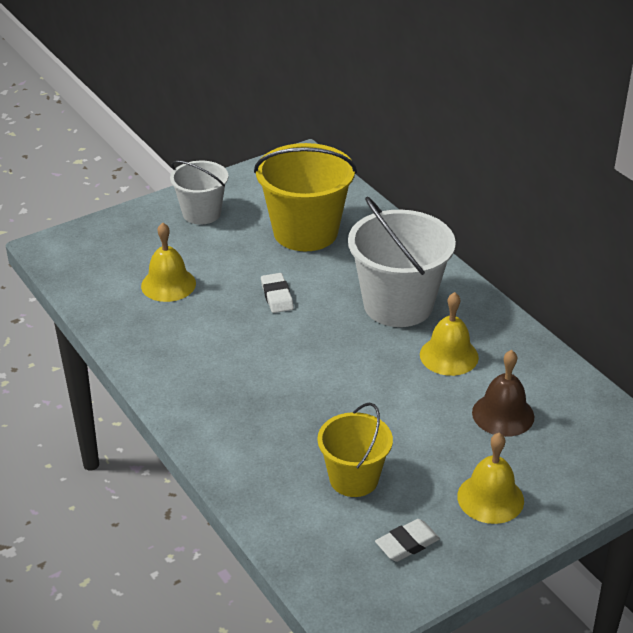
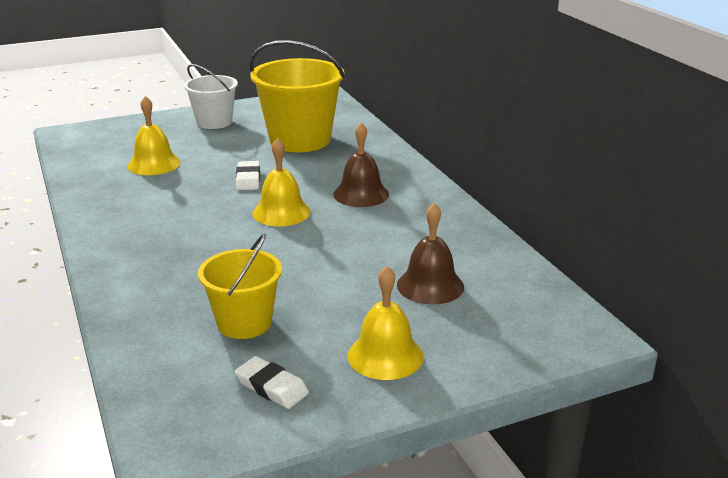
camera: 10 degrees right, 10 degrees down
white bucket [348,196,456,327] -> brown bell [333,122,389,207]
white eraser [375,519,440,562] -> white eraser turned 60 degrees clockwise [235,356,309,409]
yellow bell [420,292,479,376] -> yellow bell moved to [252,138,311,226]

